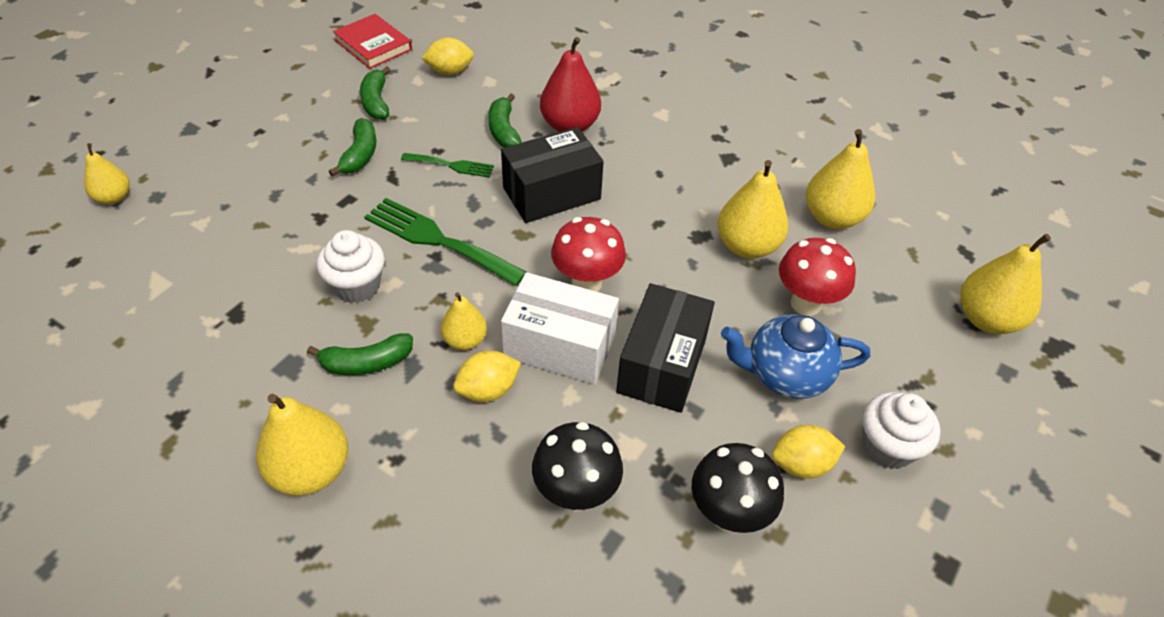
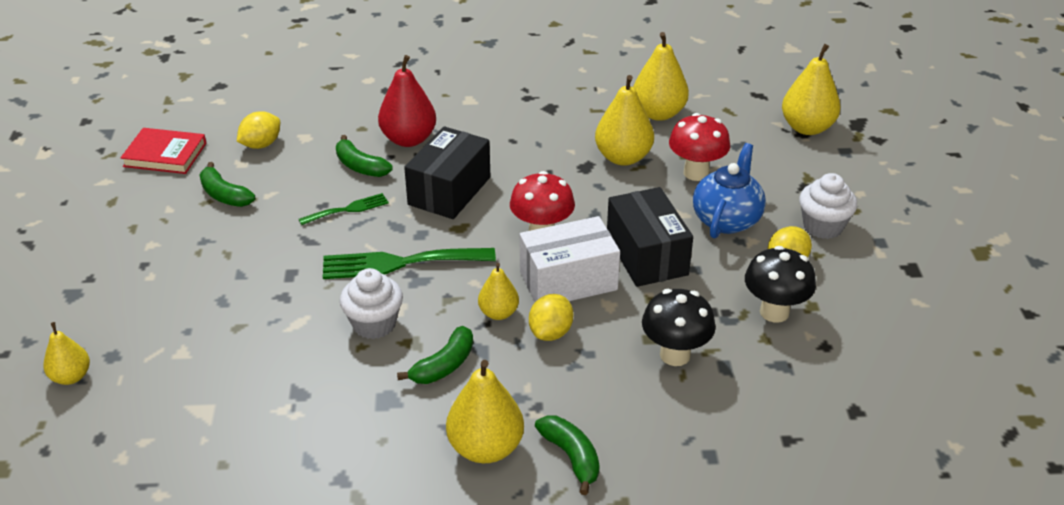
camera: 35 degrees left, 10 degrees down
green banana [329,118,376,177] -> green banana moved to [535,416,600,495]
blue teapot [721,314,870,399] -> blue teapot turned 150 degrees clockwise [693,143,766,238]

